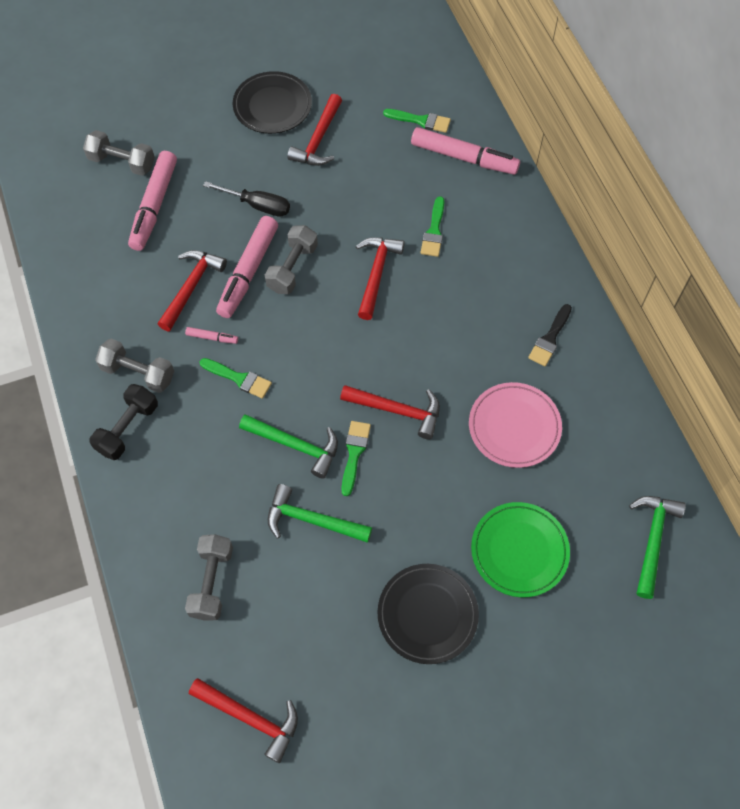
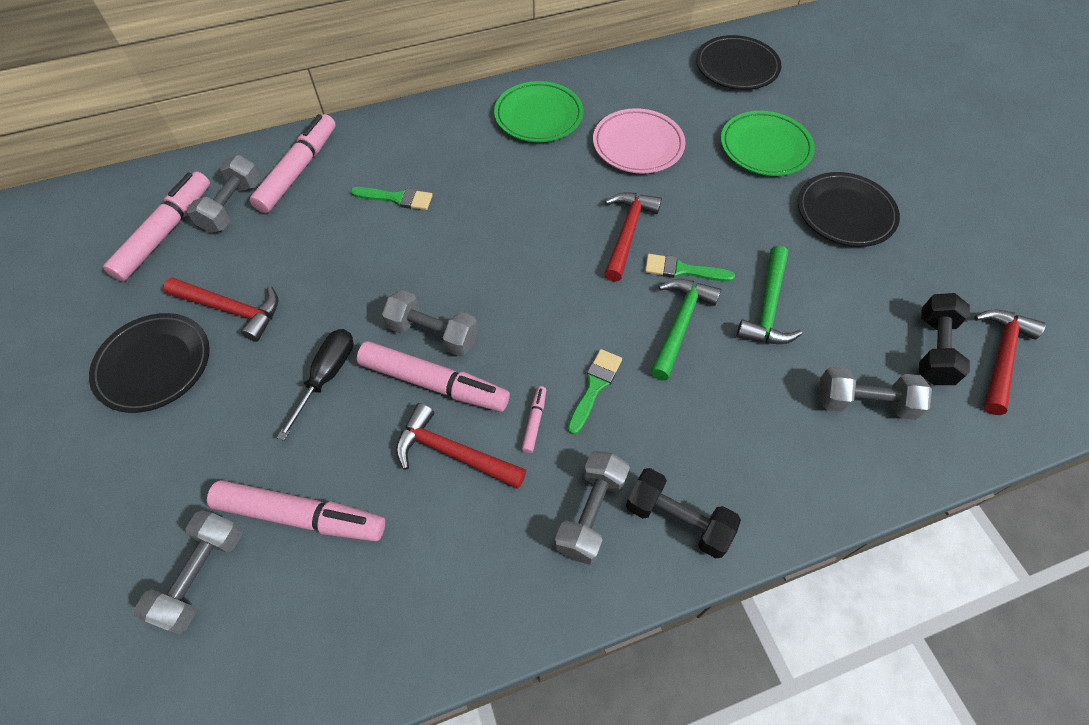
camera: 90 degrees left, 5 degrees down
red hammer [356,237,405,320] -> none
green brush [383,109,451,133] -> grey dumbbell [187,155,261,233]
black brush [528,304,572,366] -> green plate [494,81,583,142]
green hammer [629,496,686,599] -> black plate [696,35,781,90]
none -> pink marker [103,171,210,282]
none -> black dumbbell [919,293,970,385]

